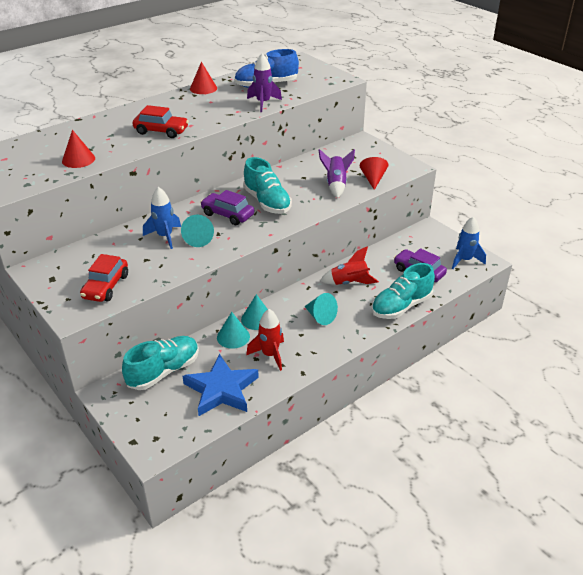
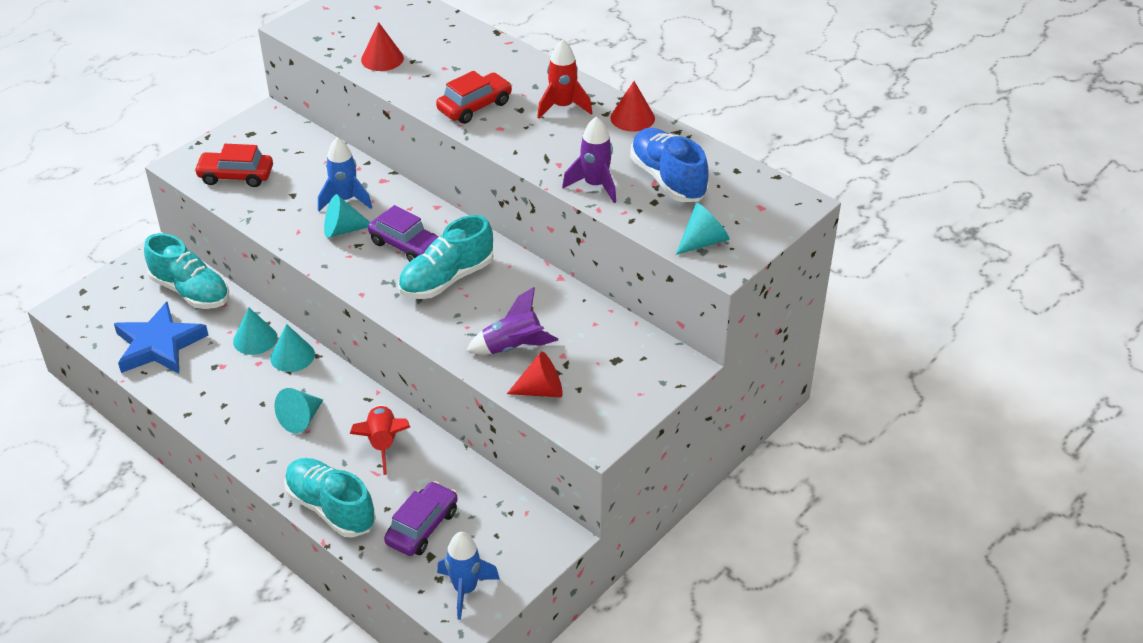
camera: 80 degrees right, 5 degrees up
red car [133,105,189,138] -> red car turned 135 degrees counterclockwise [436,71,512,124]
purple car [200,190,254,225] -> purple car turned 105 degrees clockwise [368,205,439,262]
red rocket [246,309,284,371] -> red rocket moved to [537,39,592,119]
none -> turquoise cone [676,203,730,255]

